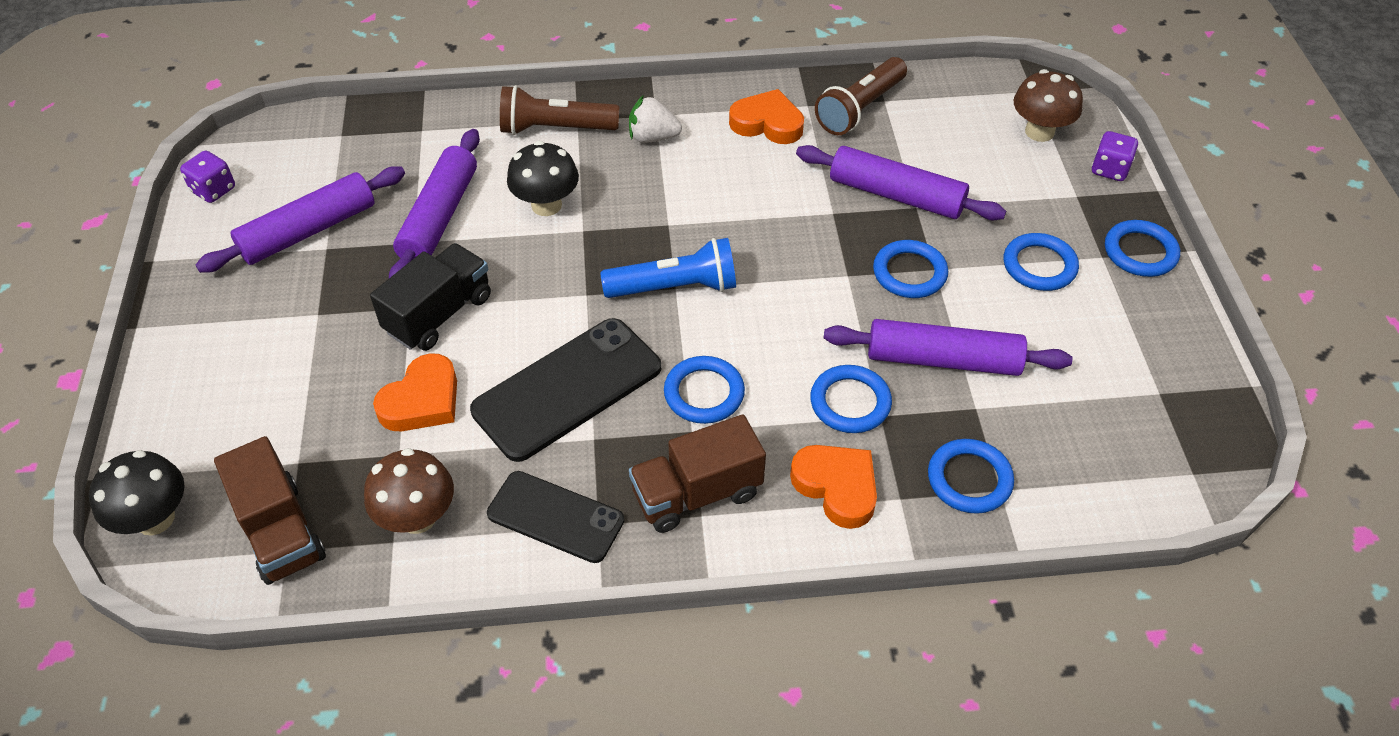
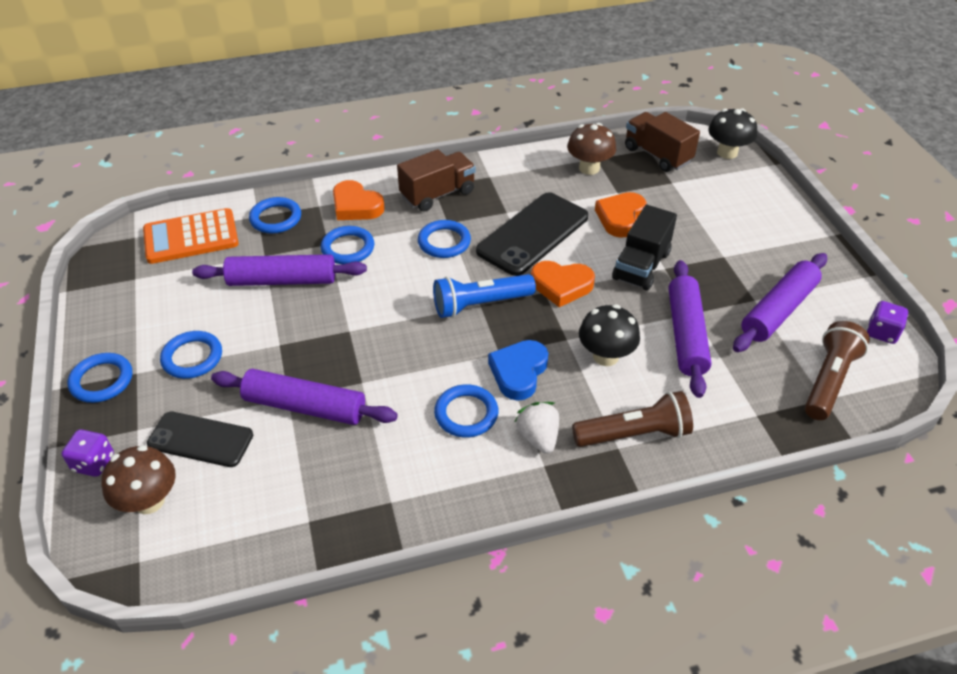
camera: 170 degrees right, 5 degrees down
black phone [487,471,624,563] -> black phone moved to [147,411,253,467]
white strawberry [629,95,682,143] -> white strawberry turned 105 degrees counterclockwise [515,402,559,454]
orange heart [729,89,804,144] -> orange heart moved to [531,261,595,307]
brown flashlight [815,57,907,135] -> brown flashlight moved to [805,321,870,420]
blue ring [873,240,948,298] -> blue ring moved to [434,384,498,438]
none -> orange calculator [143,208,239,264]
none -> blue heart [488,340,548,401]

